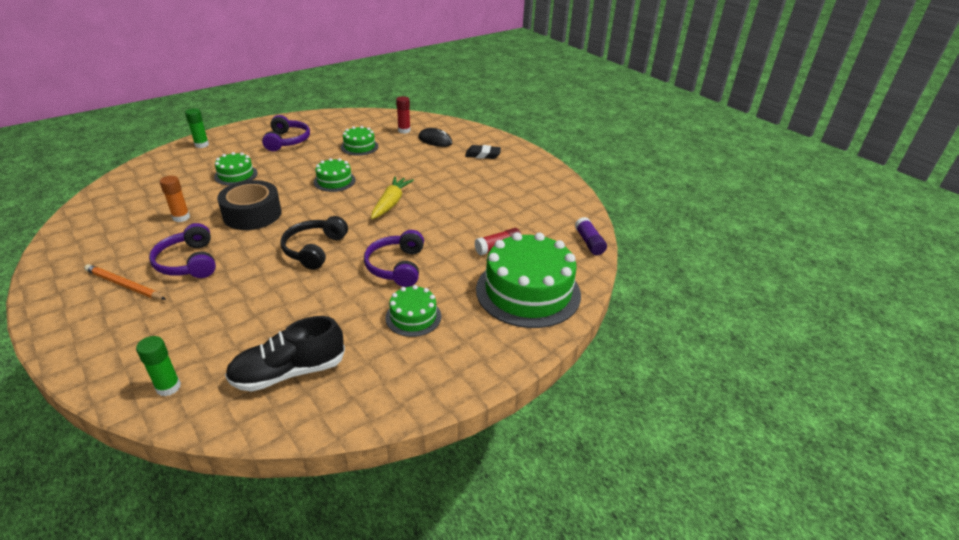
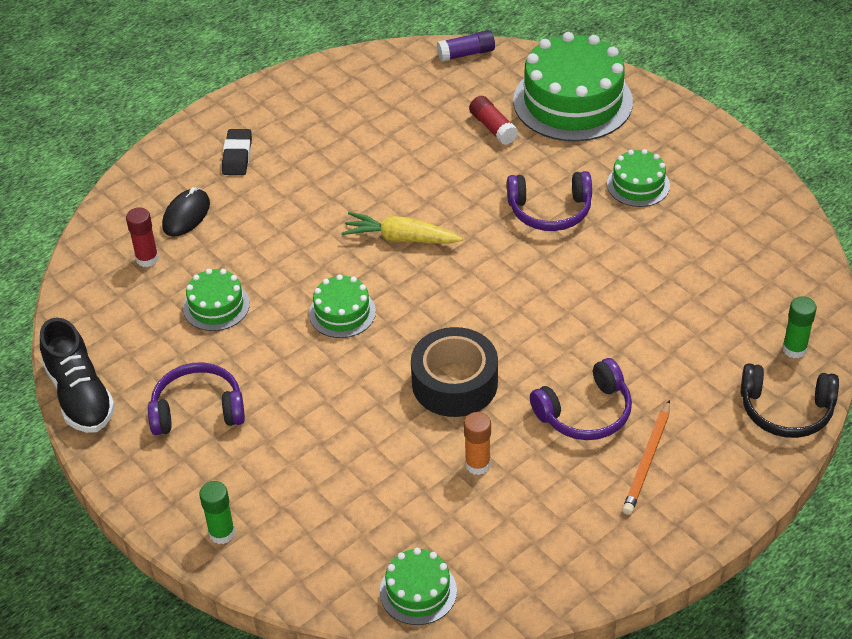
camera: 90 degrees left, 10 degrees up
green cake [214,152,258,185] -> green cake moved to [380,548,457,625]
black shoe [225,316,345,392] -> black shoe moved to [40,318,115,433]
black headphones [280,216,348,270] -> black headphones moved to [741,363,839,438]

